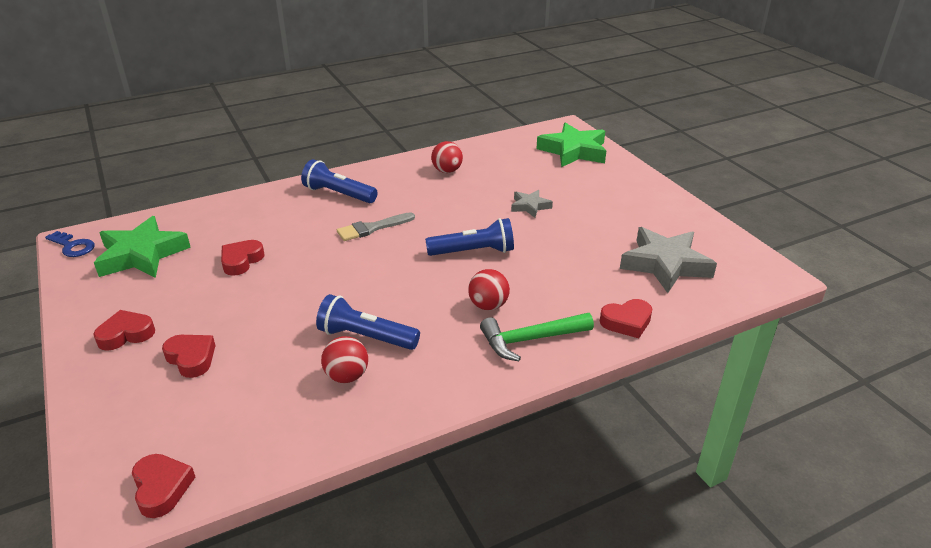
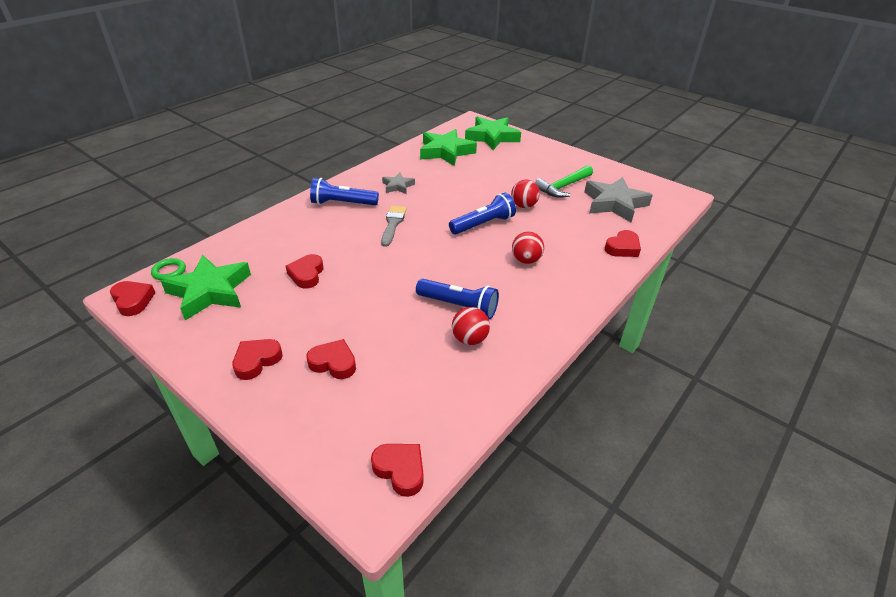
camera: 25 degrees left, 5 degrees up
blue key [45,231,95,257] -> red heart [110,281,156,316]
blue flashlight [316,294,420,350] -> blue flashlight turned 150 degrees counterclockwise [416,279,499,320]
grey brush [337,212,415,241] -> grey brush turned 150 degrees clockwise [381,206,407,247]
red ball [431,141,463,173] -> red ball moved to [511,180,540,208]
green hammer [480,313,594,361] -> green hammer moved to [535,165,593,198]
grey star [511,190,553,218] -> grey star moved to [382,172,415,194]
none -> green ring [151,258,186,280]
none -> green star [420,129,477,166]

